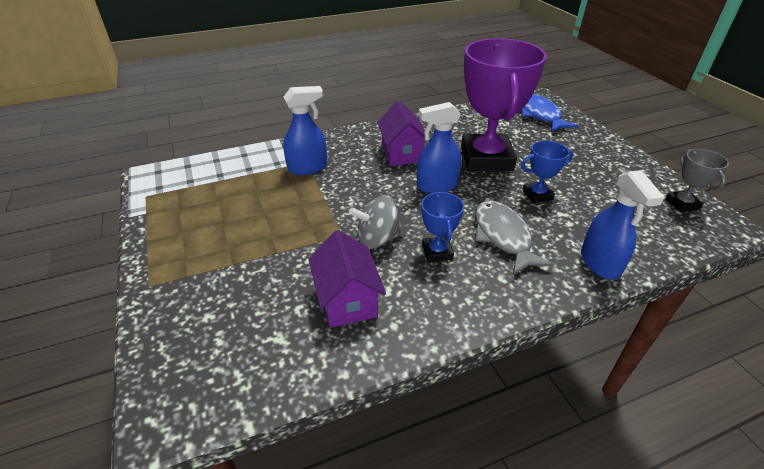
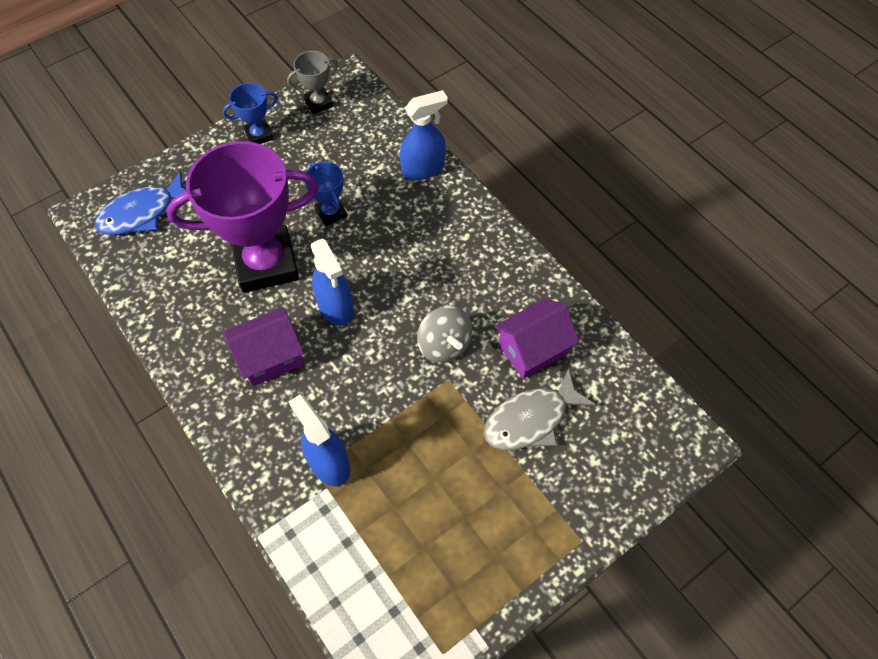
camera: 105 degrees left, 20 degrees up
blue trophy [421,192,464,262] -> blue trophy moved to [222,83,278,144]
grey fish [475,201,555,275] -> grey fish moved to [484,368,596,450]

